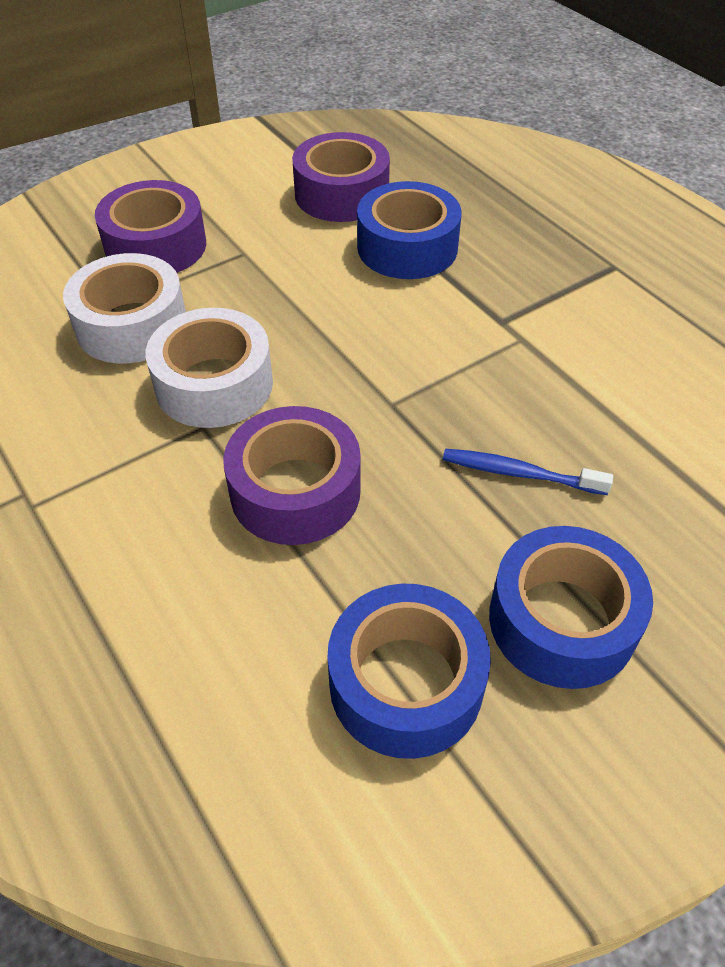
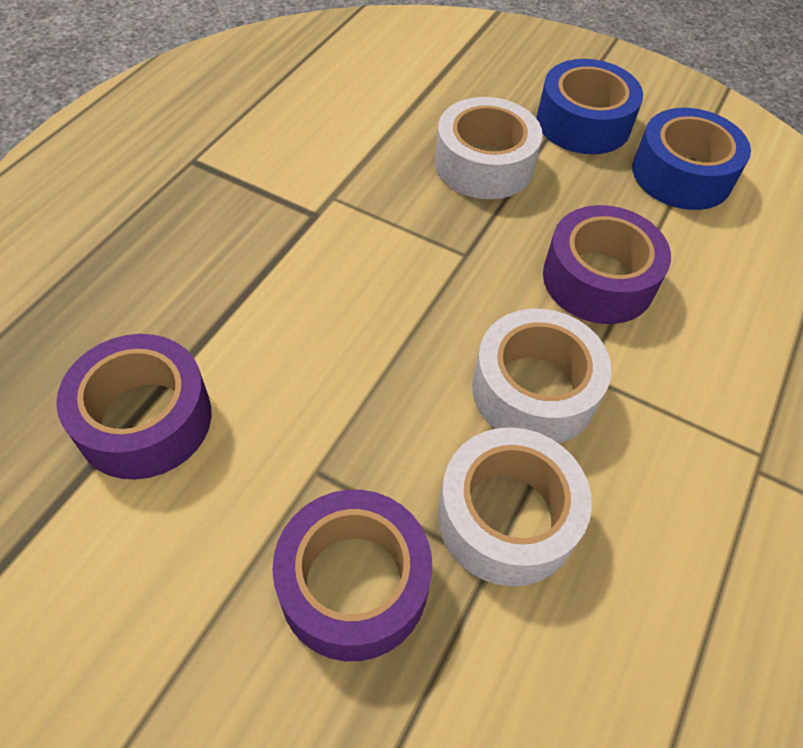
camera: 120 degrees left, 5 degrees up
blue tape [357,181,462,279] -> none
blue toothbrush [443,449,613,495] -> white tape [435,97,543,199]

